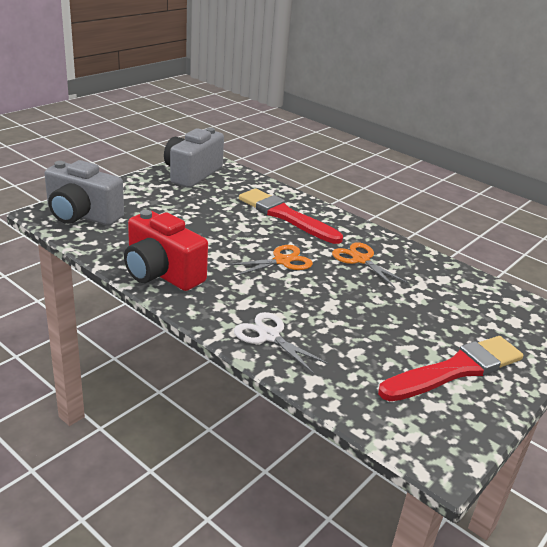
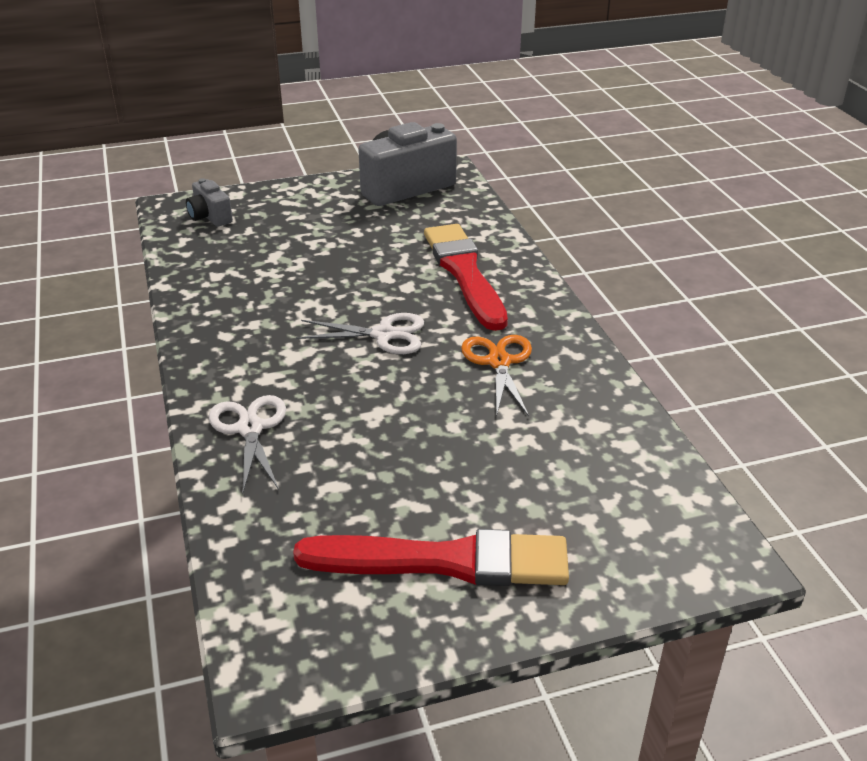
camera: 35 degrees right, 5 degrees up
grey camera [45,160,124,226] -> grey camera [186,178,233,227], size x0.51
red camera [124,210,208,291] -> none
orange scissors [226,245,313,277] -> white scissors [296,313,424,354]

